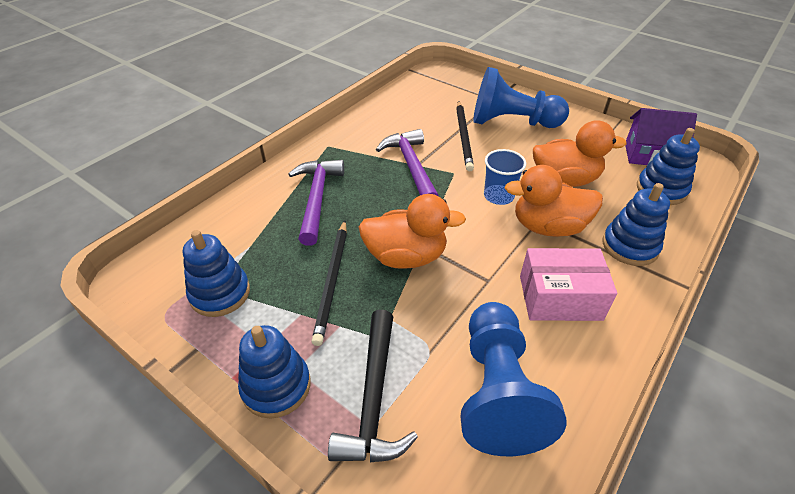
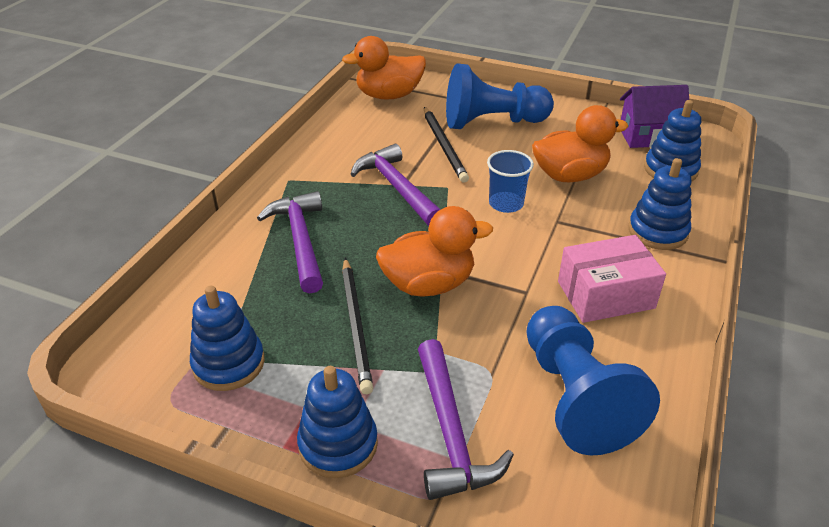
camera: 15 degrees left, 5 degrees down
black hammer [328,310,418,462] -> purple hammer [418,339,514,500]
orange duck [505,165,603,237] -> orange duck moved to [342,36,426,100]

